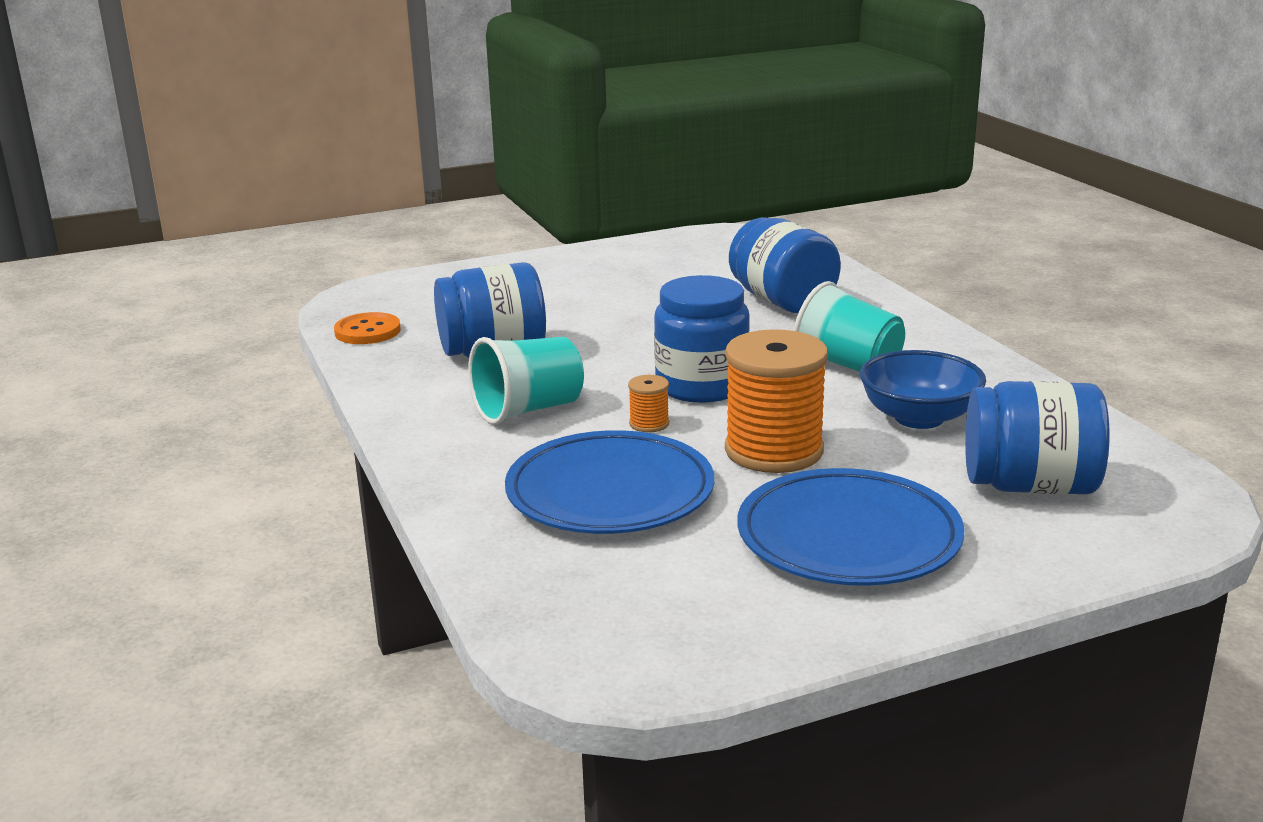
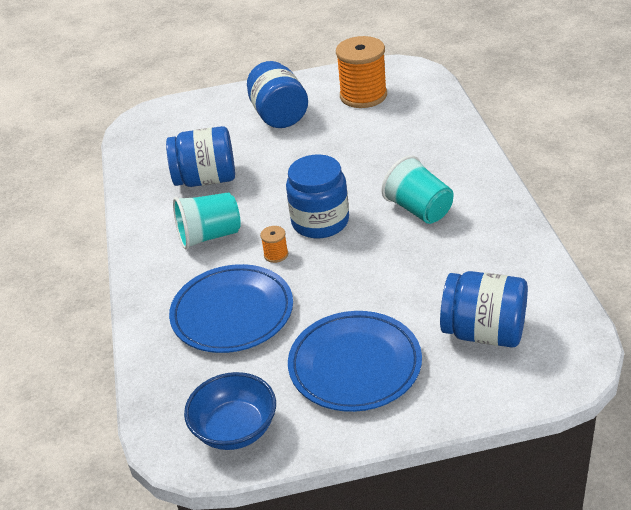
camera: 15 degrees right, 15 degrees up
orange button [334,312,401,344] -> none
orange spool [725,329,828,473] -> orange spool moved to [336,36,387,108]
blue jar [729,217,841,313] -> blue jar moved to [247,61,308,128]
blue bowl [860,350,986,429] -> blue bowl moved to [184,372,276,450]

